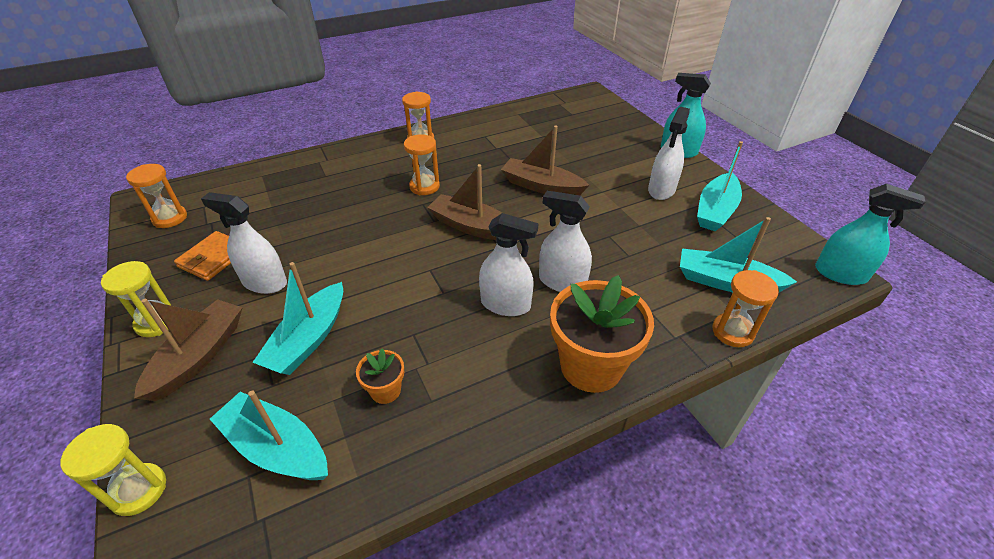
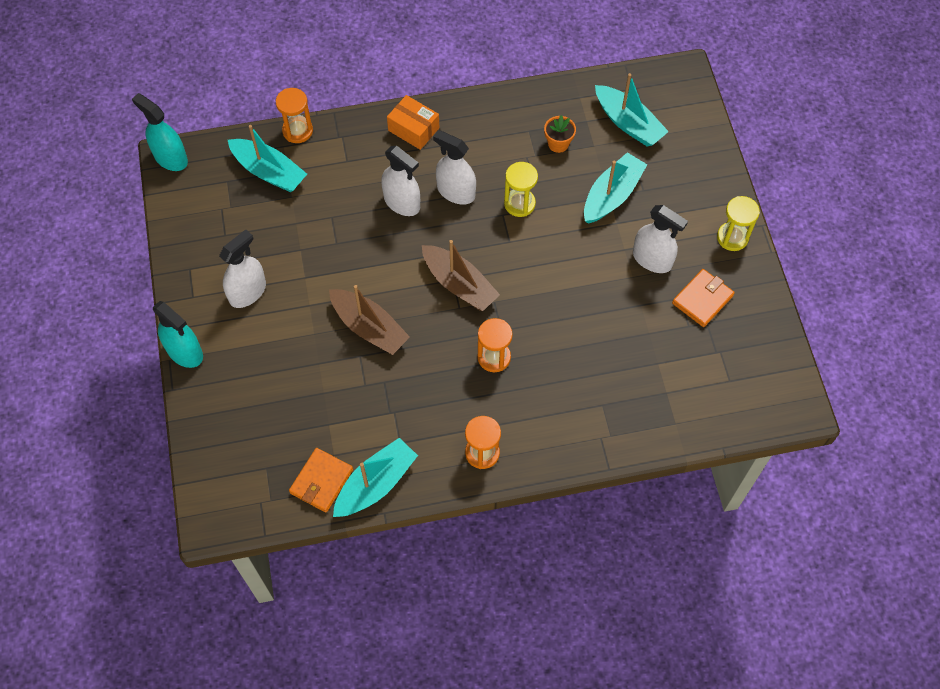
camera: 165 degrees left, 20 degrees up
yellow hourglass [61,424,166,516] -> yellow hourglass moved to [504,162,538,217]
orange hourglass [126,164,187,228] -> none
brown boat [134,299,243,401] -> none
orange flower pot [550,275,654,393] -> orange box [387,95,439,150]
turquoise boat [697,141,743,231] -> turquoise boat moved to [333,438,418,517]
none -> orange wallet [289,448,353,513]

